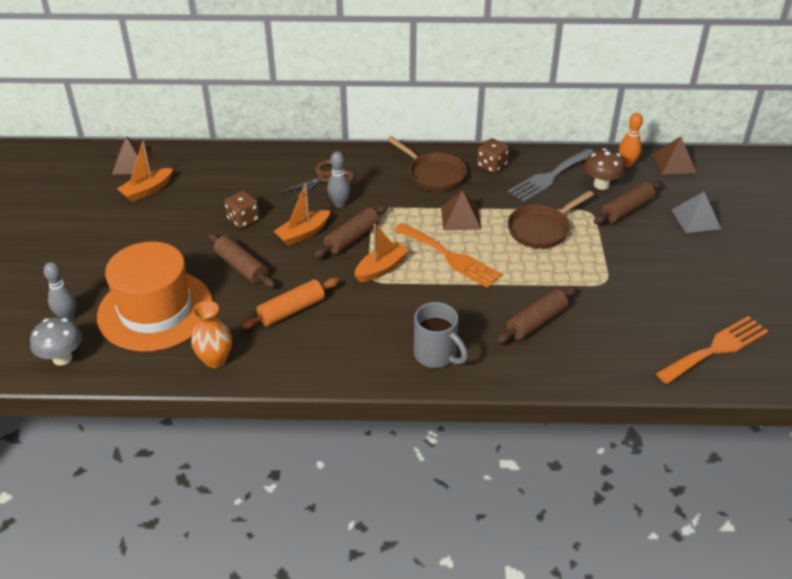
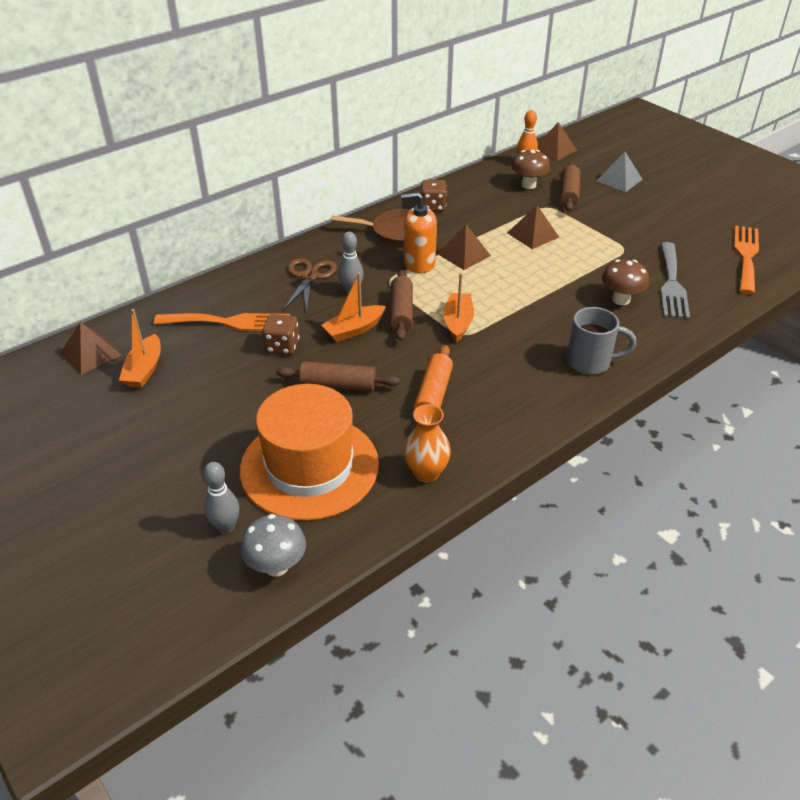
camera: 40 degrees left, 0 degrees up
orange boat [274,183,330,246] -> orange boat turned 45 degrees clockwise [321,273,386,342]
orange fork [394,223,502,288] -> orange fork moved to [154,313,290,331]
brown rolling pin [496,286,577,344] -> brown mushroom [602,259,649,305]
grey fork [508,148,594,202] -> grey fork moved to [661,242,690,319]
brown pan [508,191,594,249] -> brown pyramid [508,205,559,249]
none -> orange soap dispenser [401,192,437,273]

